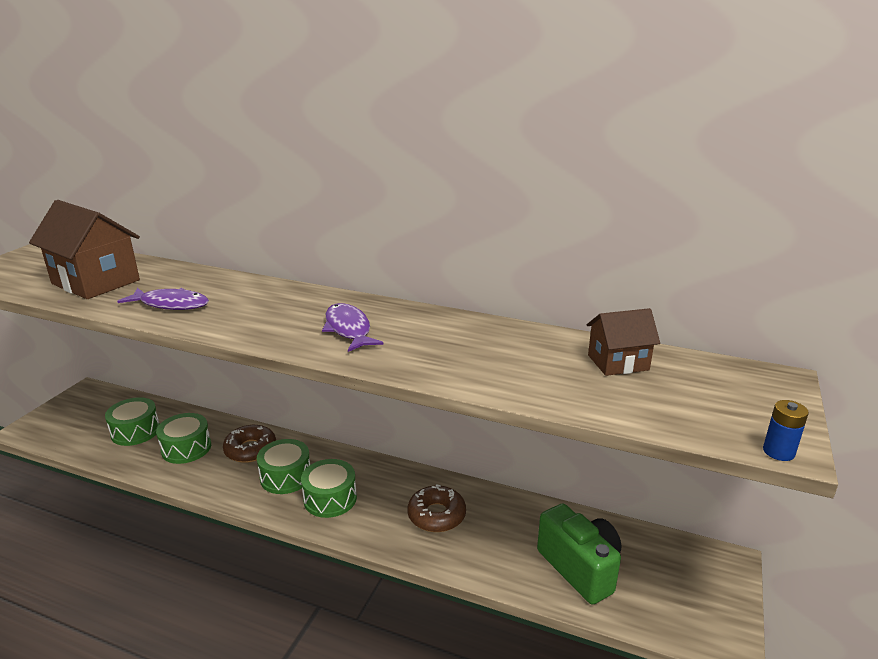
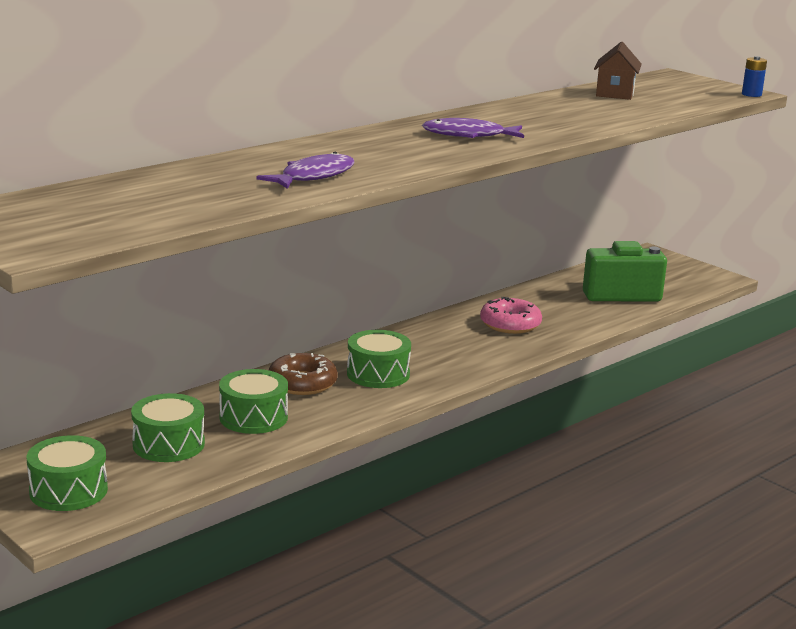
camera: 65 degrees left, 5 degrees down
brown house [29,200,140,299] -> none
green drum [301,459,357,518] -> green drum moved to [27,435,108,511]
brown donut [407,484,466,532] -> pink donut [480,297,542,334]

